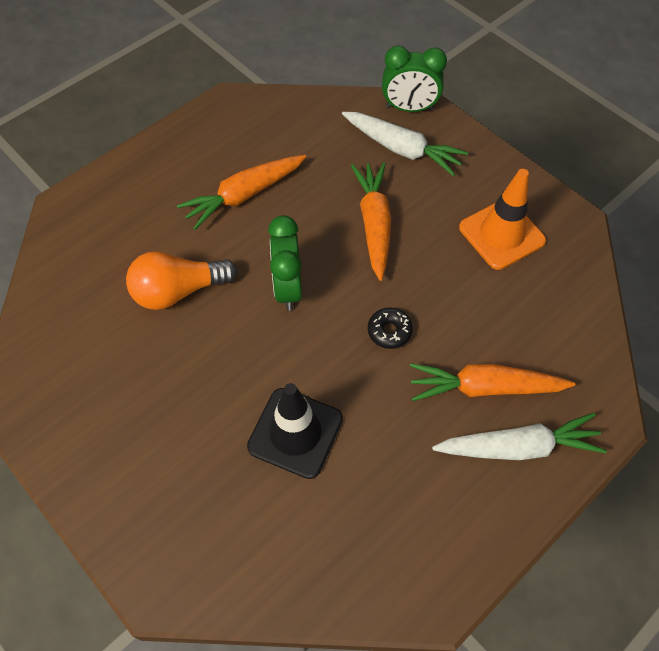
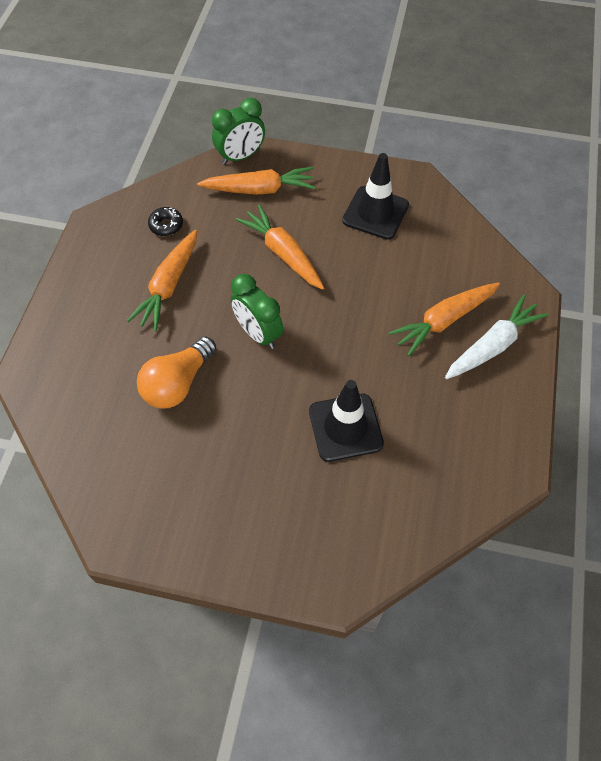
camera: 35 degrees left, 0 degrees up
white carrot [342,112,468,176] -> orange carrot [197,167,315,195]
black donut [368,307,413,349] -> black donut moved to [148,207,183,236]
orange traffic cone [459,169,546,270] -> black traffic cone [342,153,409,240]

